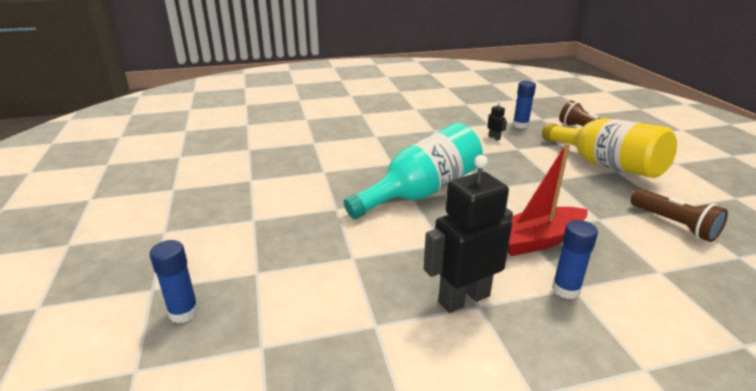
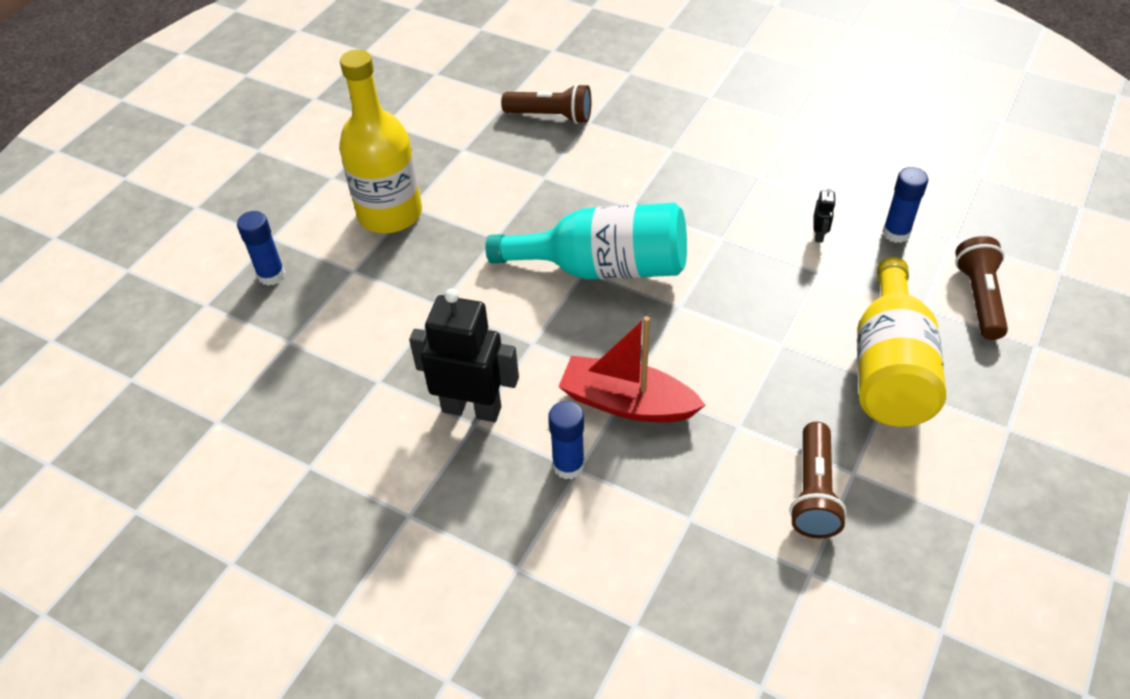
camera: 45 degrees right, 20 degrees up
none -> yellow bottle [339,49,422,233]
none -> brown flashlight [501,84,591,124]

